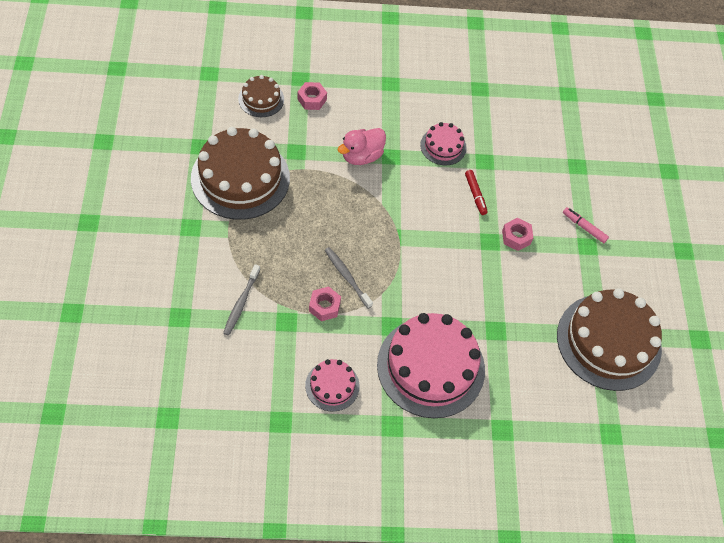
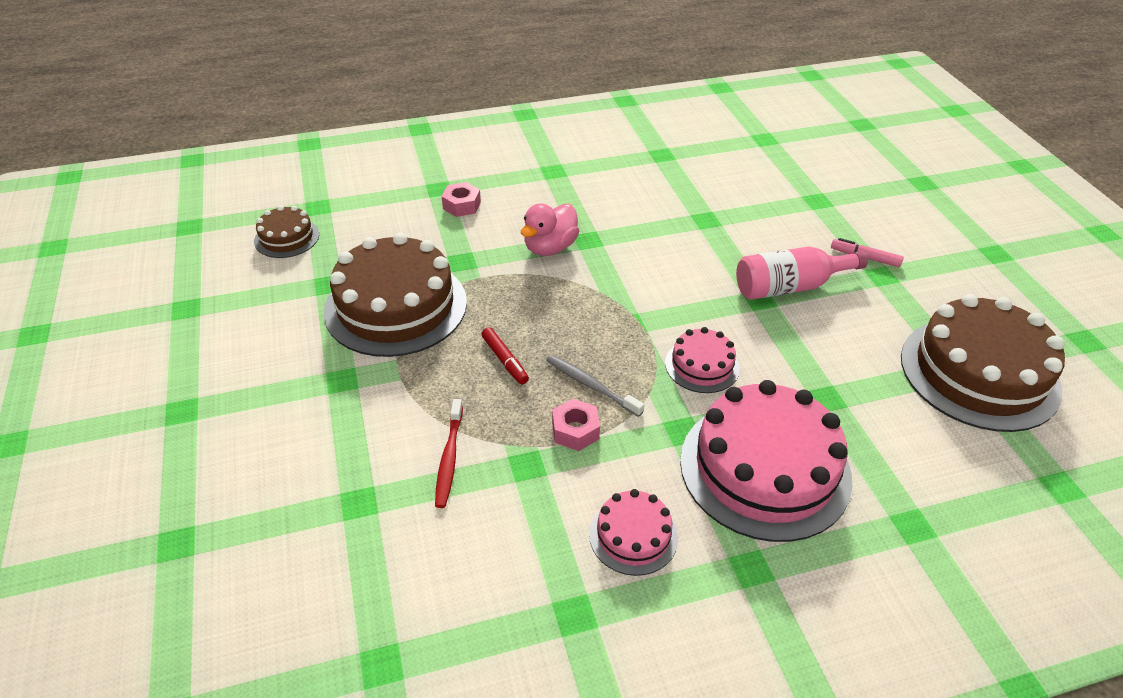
camera: 10 degrees left, 15 degrees down
grey toothbrush [223,264,260,336] -> red toothbrush [435,399,463,508]
brown cake [238,75,284,117] -> brown cake moved to [254,205,319,258]
pink cake [420,122,467,165] -> pink cake moved to [665,327,740,393]
red marker [465,170,488,215] -> red marker moved to [481,327,529,384]
pink nut [502,218,533,251] -> pink bottle [736,247,868,300]

